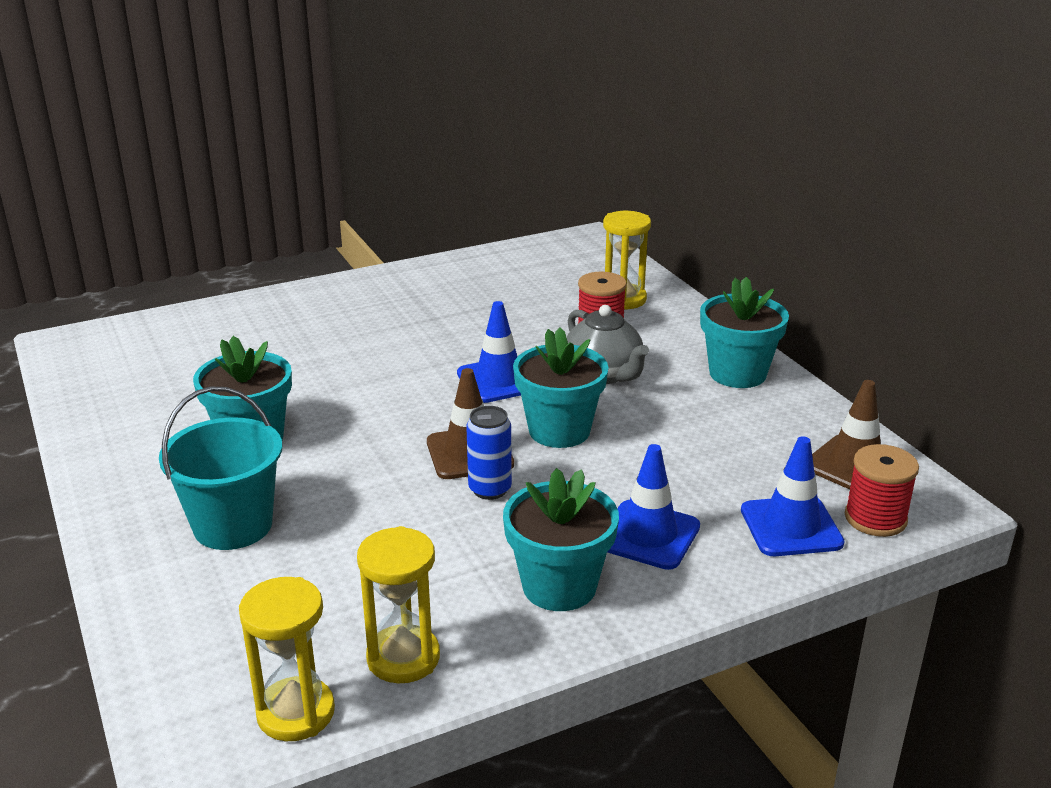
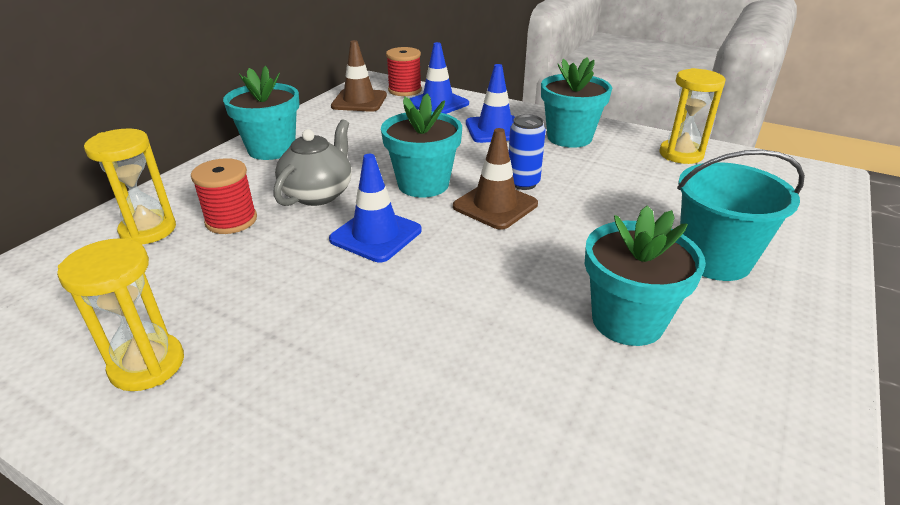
camera: 125 degrees left, 5 degrees up
yellow hourglass [239,577,335,741] -> yellow hourglass moved to [57,238,184,391]

